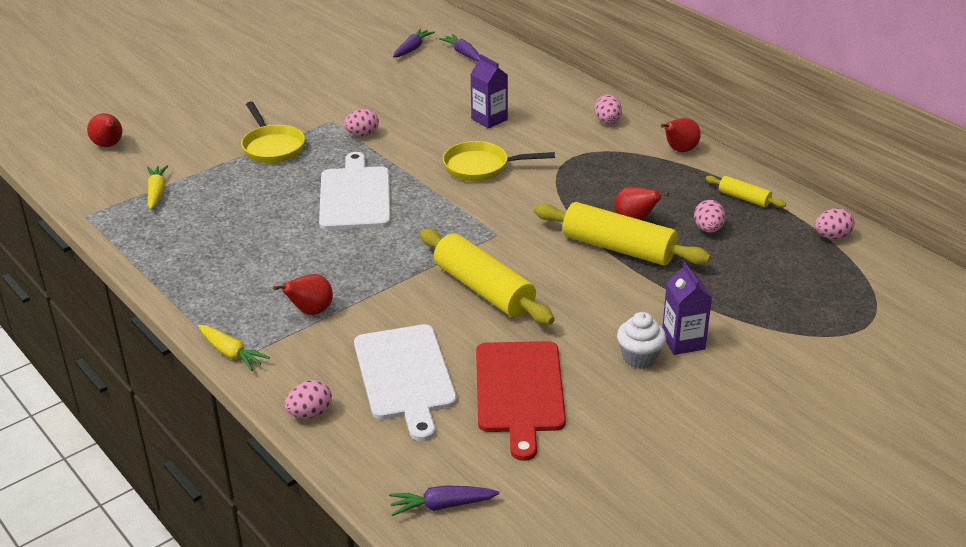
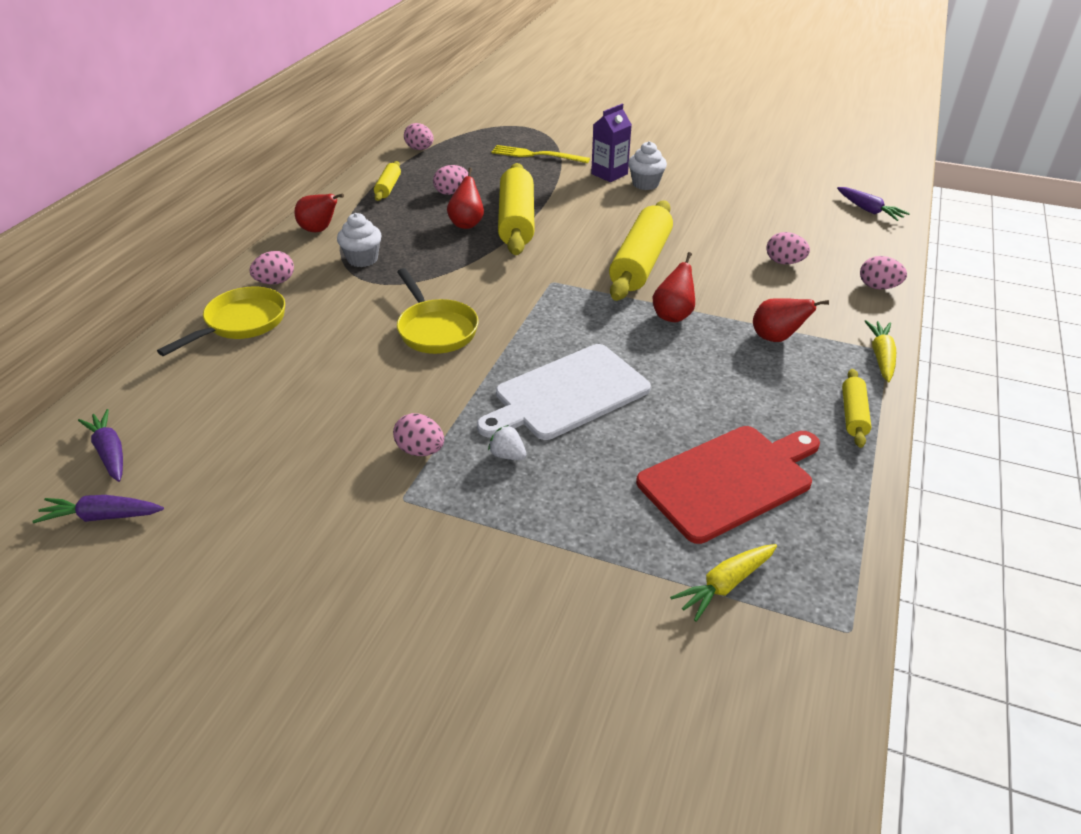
camera: 120 degrees left, 5 degrees up
red pear [87,113,122,147] -> red pear moved to [653,252,695,322]
yellow pan [241,102,305,163] -> yellow pan moved to [157,287,285,356]
white cutting board [354,324,457,441] -> pink egg [766,232,810,264]
purple carrot [439,34,480,62] -> purple carrot turned 120 degrees clockwise [78,409,123,482]
purple carton [471,54,508,128] -> none
red cutting board [476,341,566,461] -> red cutting board moved to [636,426,820,544]
none -> white cupcake [337,213,382,267]
none -> white strawberry [488,425,526,460]
none -> yellow fork [491,145,590,163]
none -> yellow rolling pin [842,369,871,448]

